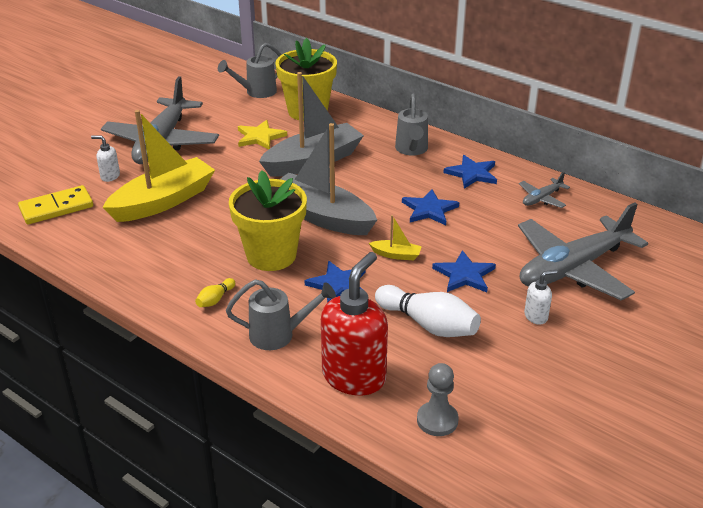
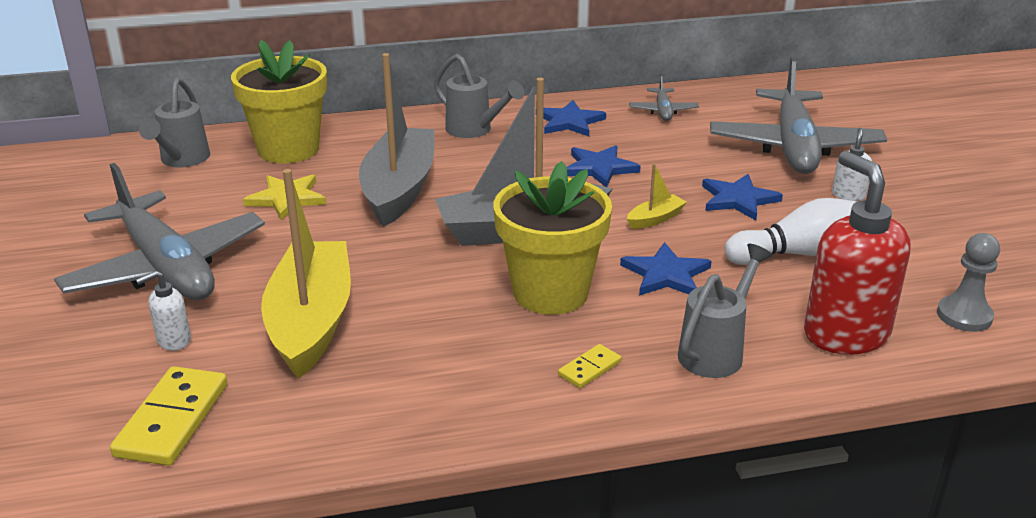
camera: 50 degrees left, 5 degrees down
yellow bowling pin [195,278,235,307] -> yellow domino [558,344,621,388]

